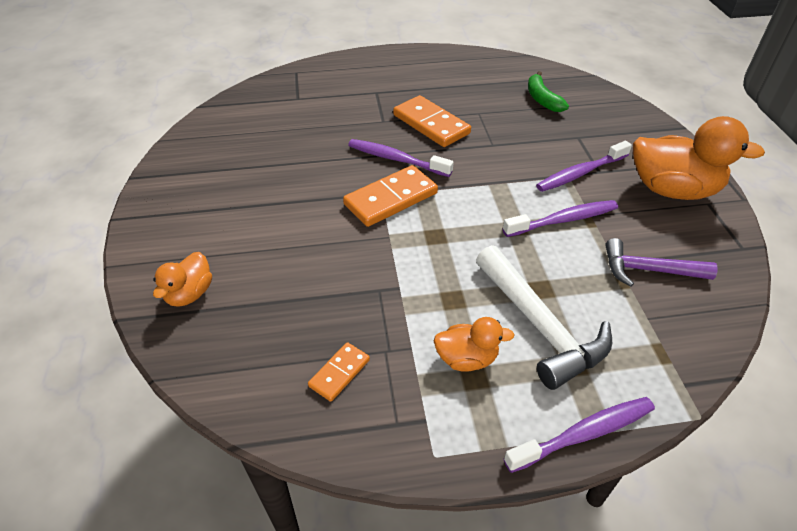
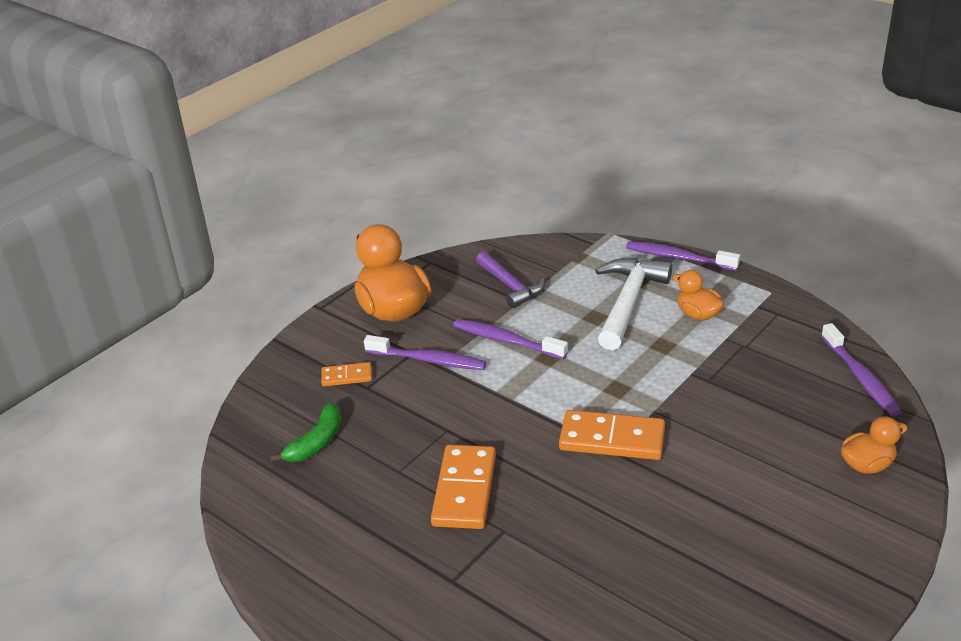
camera: 130 degrees left, 10 degrees down
orange domino [308,342,370,402] -> orange domino moved to [321,362,372,386]
purple toothbrush [348,139,454,177] -> purple toothbrush moved to [821,323,901,416]

